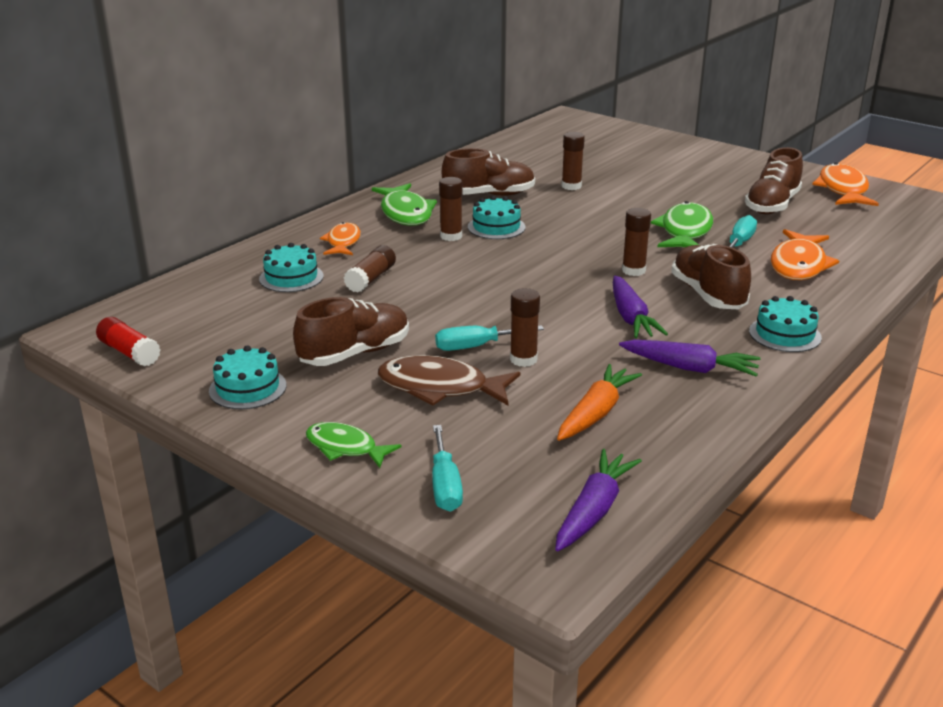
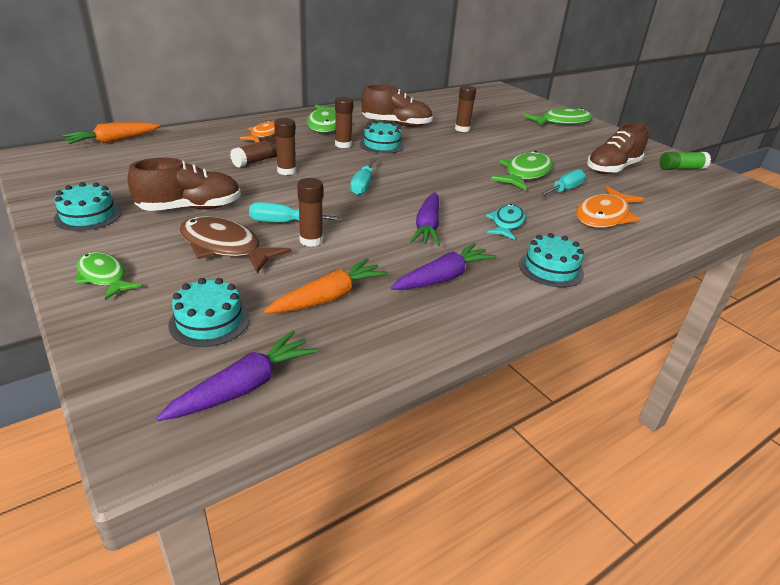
camera: 15 degrees right, 5 degrees up
red glue stick [96,317,160,367] -> none
turquoise cake [259,243,324,292] -> turquoise cake moved to [168,278,250,347]
turquoise screwdriver [432,425,463,512] -> turquoise screwdriver moved to [350,158,377,195]
purple carrot [619,340,761,376] -> purple carrot turned 75 degrees counterclockwise [391,243,496,290]
brown glue stick [622,208,651,276] -> brown glue stick moved to [274,118,296,175]
brown shoe [671,244,751,309] -> turquoise fish [486,204,526,240]
orange fish [812,163,879,206] -> green glue stick [660,152,711,170]
none -> orange carrot [63,122,160,144]
none -> green fish [524,108,593,126]

